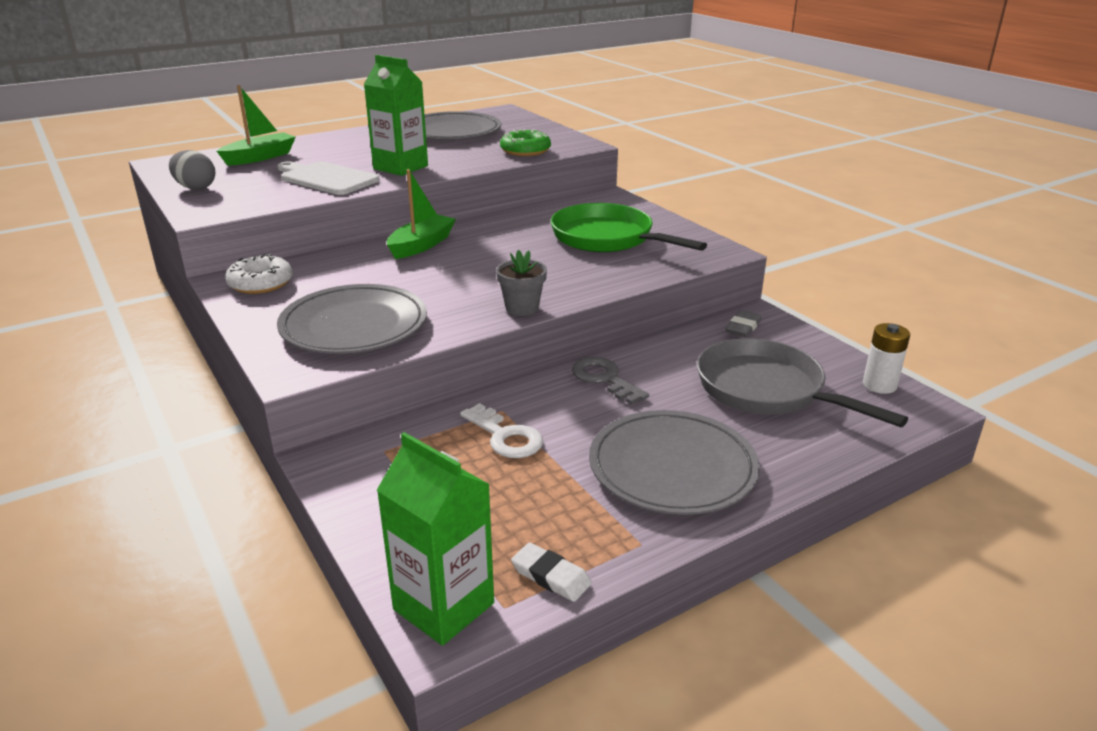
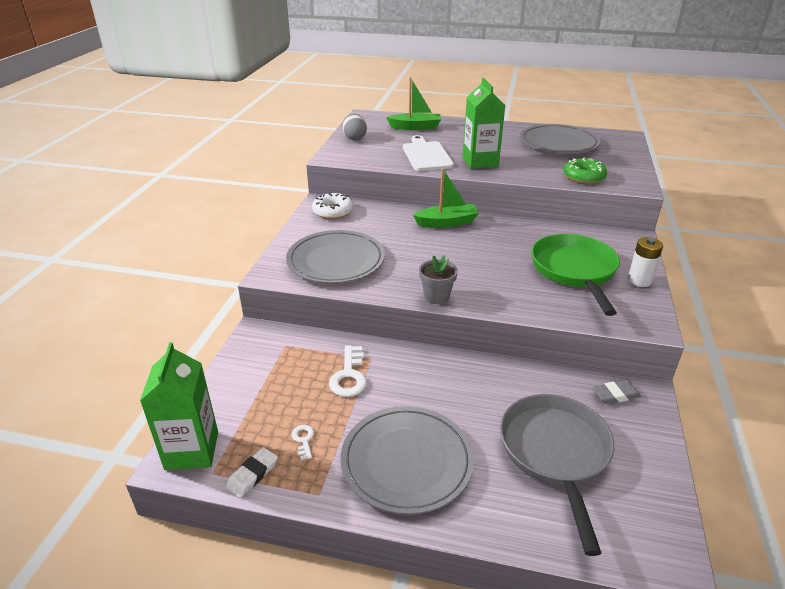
camera: 45 degrees right, 5 degrees up
white eraser [511,542,592,602] -> white eraser turned 45 degrees clockwise [226,447,278,498]
grey key [572,357,649,405] -> none
white battery [863,323,910,394] -> white battery moved to [628,237,663,287]
none -> white key [292,425,314,460]

